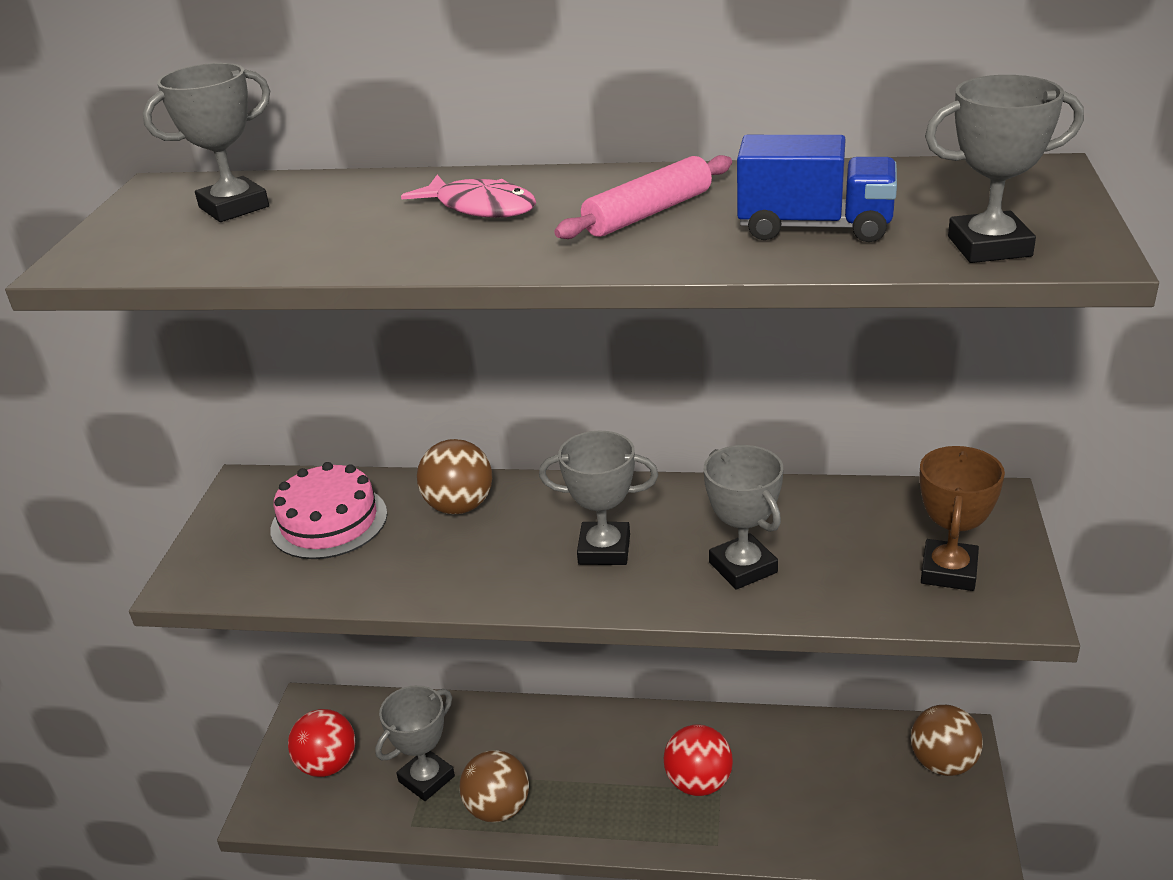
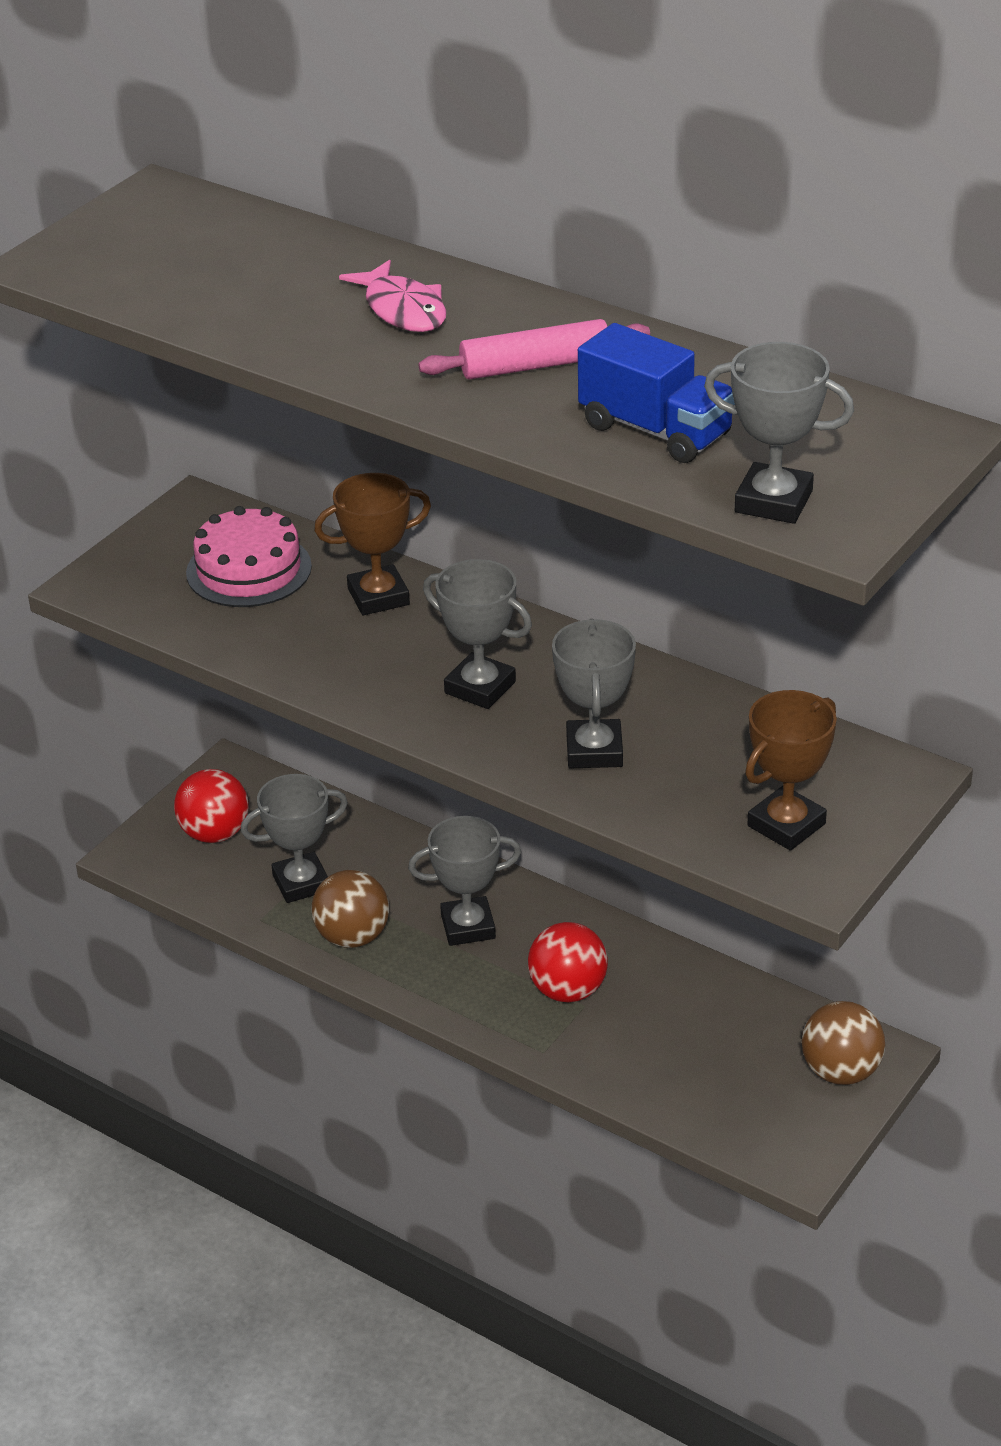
camera: 25 degrees right, 5 degrees up
grey trophy [143,63,270,222] -> grey trophy moved to [408,816,521,946]
brown ball [417,439,492,514] -> brown trophy [314,473,431,615]

